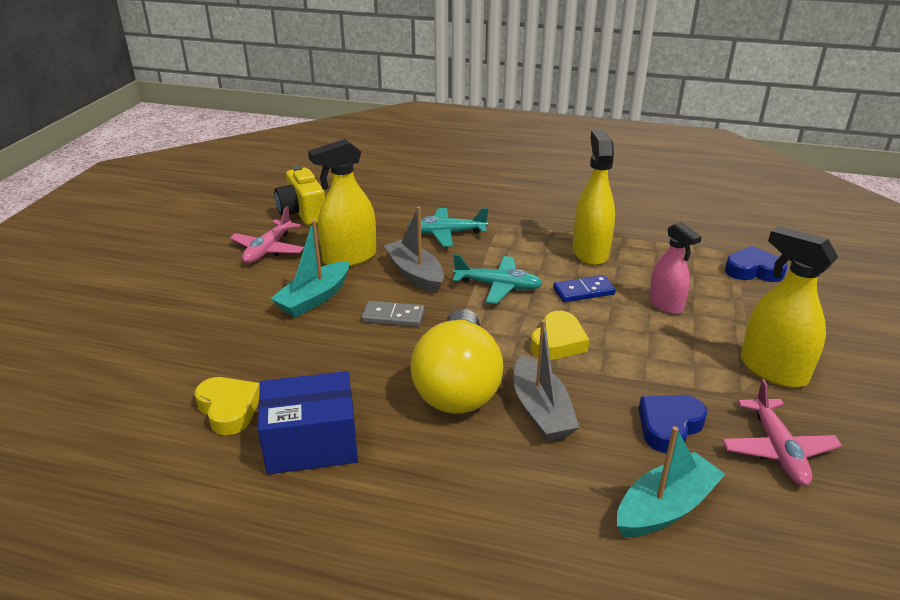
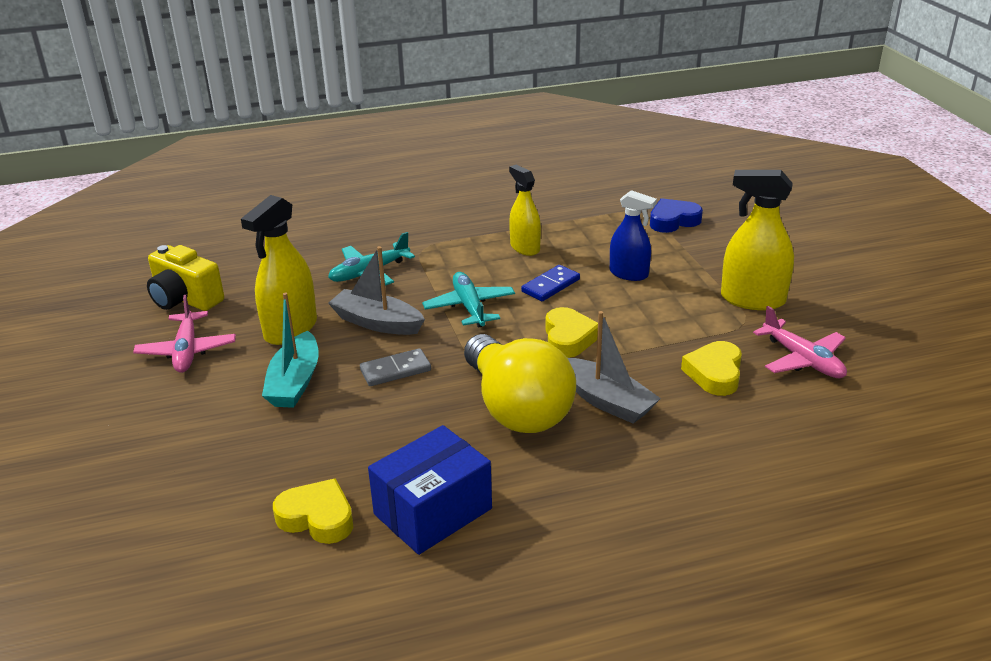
camera: 30 degrees left, 0 degrees up
turquoise plane [453,254,543,304] -> turquoise plane turned 90 degrees counterclockwise [422,272,515,327]
yellow spray bottle [572,130,615,265] -> yellow spray bottle [509,165,541,256], size x0.67
turquoise boat [617,426,725,537] -> none
blue heart [639,395,707,453] -> yellow heart [681,341,742,396]
pink spray bottle [649,222,702,314] -> blue spray bottle [610,190,657,281]

